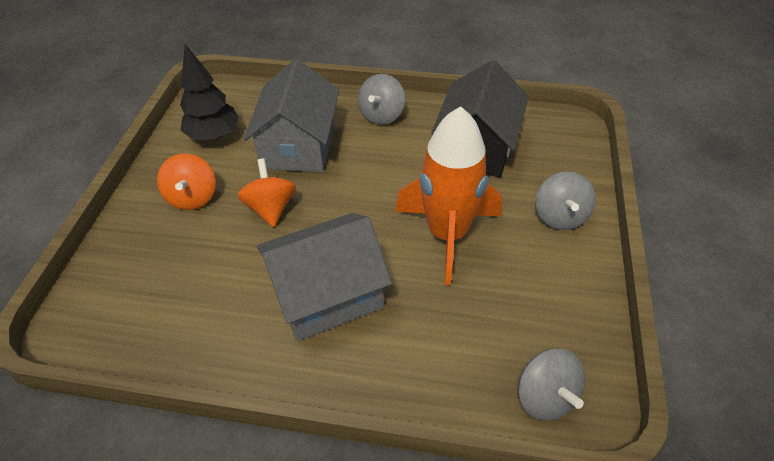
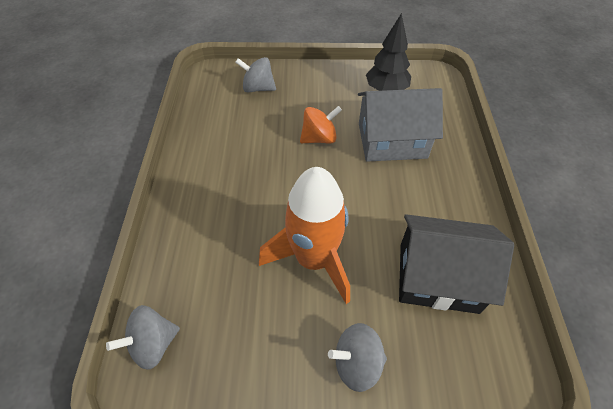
camera: 80 degrees right, 5 degrees up
orange spinning top [157,154,216,210] -> none
grey house [257,213,392,341] -> none
grey spinning top [358,74,405,125] -> grey spinning top moved to [235,57,276,92]

